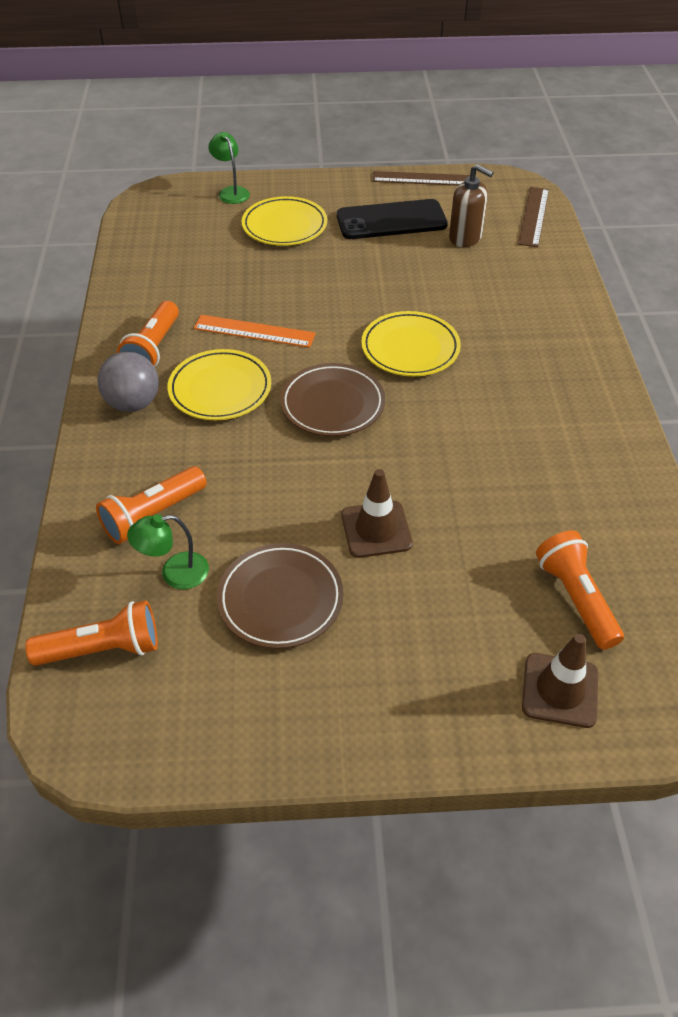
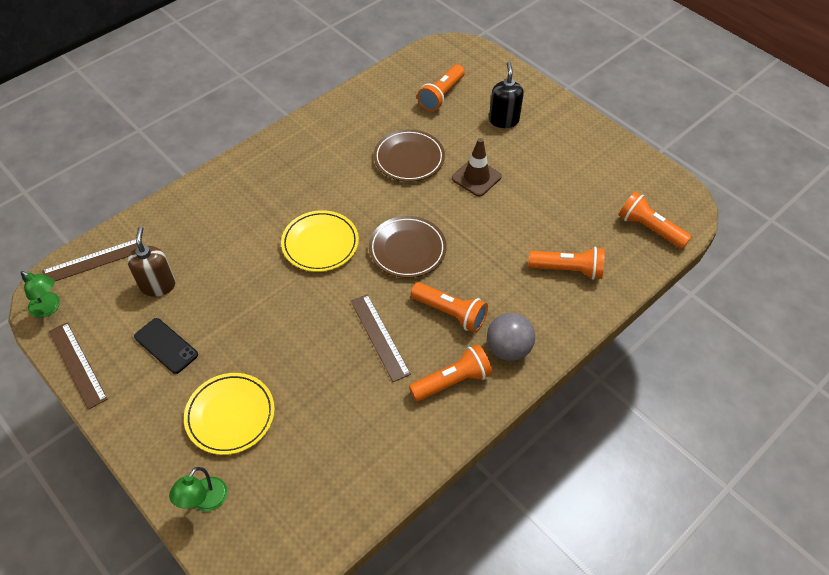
camera: 130 degrees left, 5 degrees up
green lamp [127,514,209,589] -> green lamp moved to [21,271,60,318]
yellow plate [167,349,271,420] -> orange flashlight [411,282,488,333]
orange ruler [194,315,316,348] -> brown ruler [351,294,411,382]
brown plate [217,543,344,649] -> brown plate moved to [374,129,445,182]
black phone [337,199,448,239] -> black phone [134,318,198,374], size x0.64
brown traffic cone [522,634,598,728] -> none
none -> black soap dispenser [489,62,524,128]

